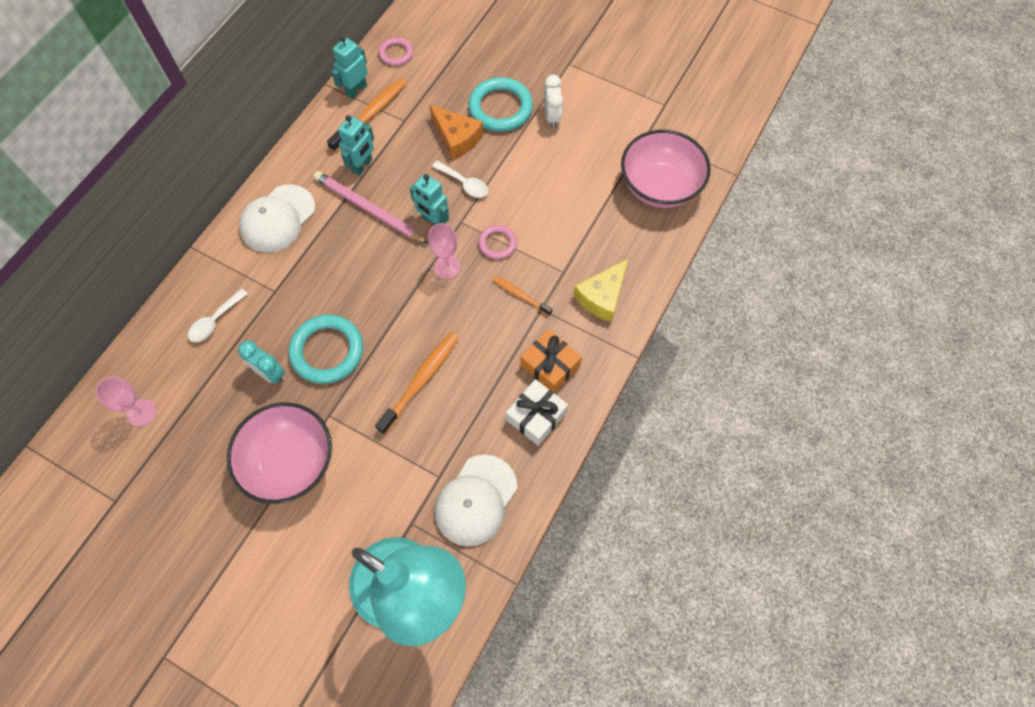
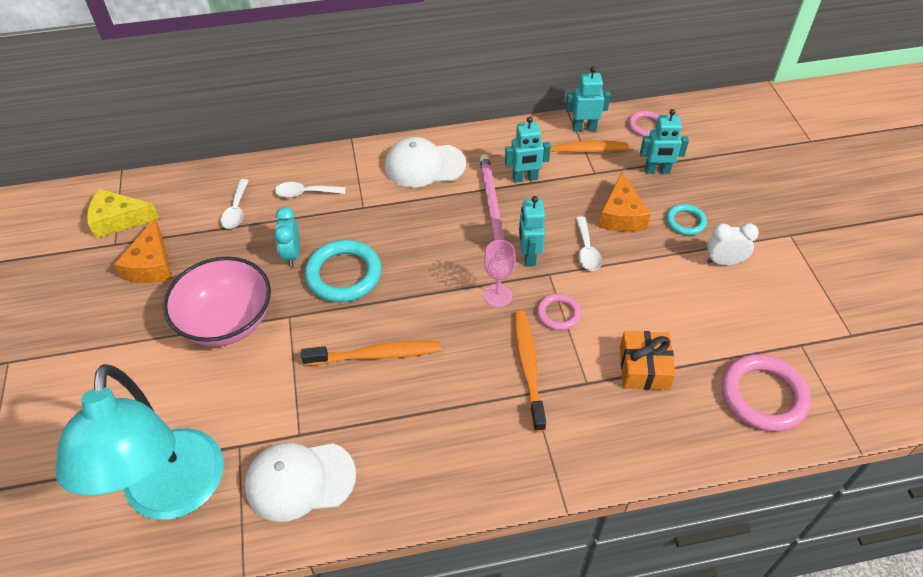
camera: 50 degrees right, 15 degrees down
pink goblet [95,376,156,427] -> none
turquoise ring [468,77,533,132] -> turquoise ring [666,204,707,235], size x0.55
orange toothbrush [493,276,553,316] -> orange toothbrush [514,311,546,432], size x1.72
white gift [506,379,568,446] -> none
orange gift [521,329,582,392] -> orange gift moved to [620,331,676,390]
white clock [544,74,563,129] -> white clock turned 45 degrees clockwise [707,223,759,266]
yellow cheese [573,258,629,322] -> yellow cheese moved to [87,189,160,238]
pink bowl [621,130,711,208] -> pink ring [722,354,811,431]
none -> orange cheese [114,218,172,283]
none -> white spoon [221,179,249,229]
none -> turquoise robot [640,109,689,174]

